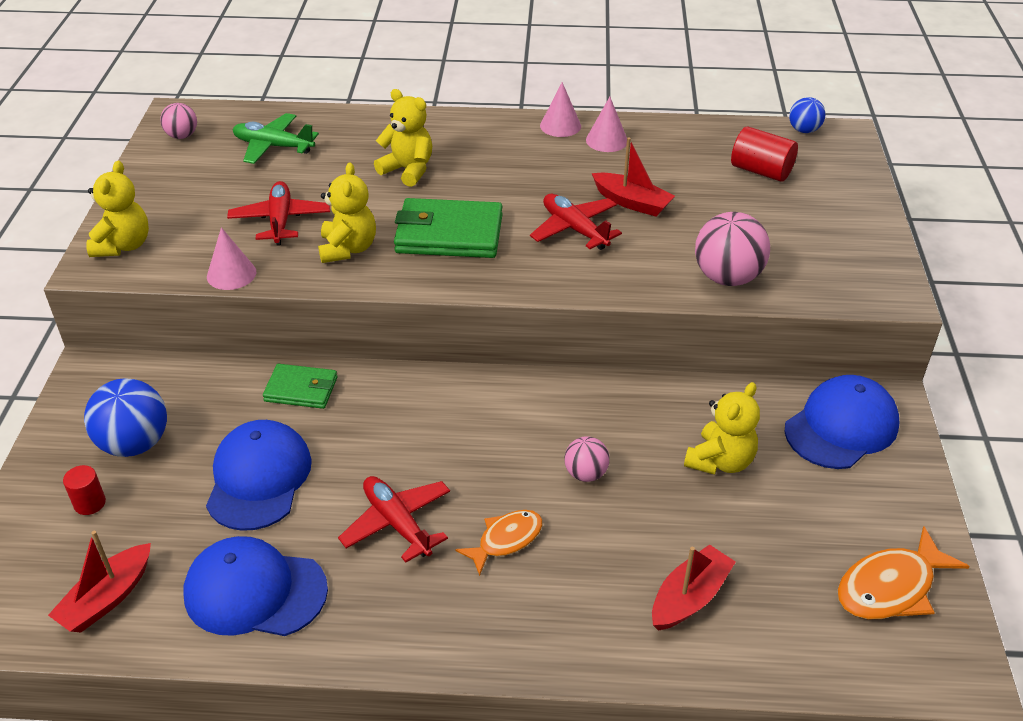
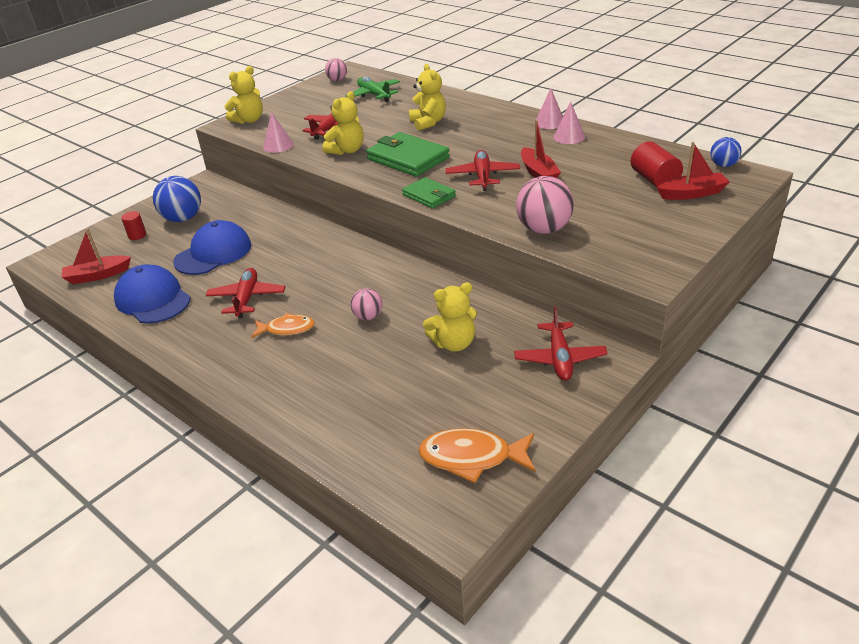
camera: 40 degrees right, 5 degrees down
green wallet [263,364,337,409] -> green wallet moved to [402,177,456,208]
red boat [652,544,736,631] -> red boat moved to [657,142,730,200]
blue cap [785,375,900,469] -> red plane [514,306,608,381]

